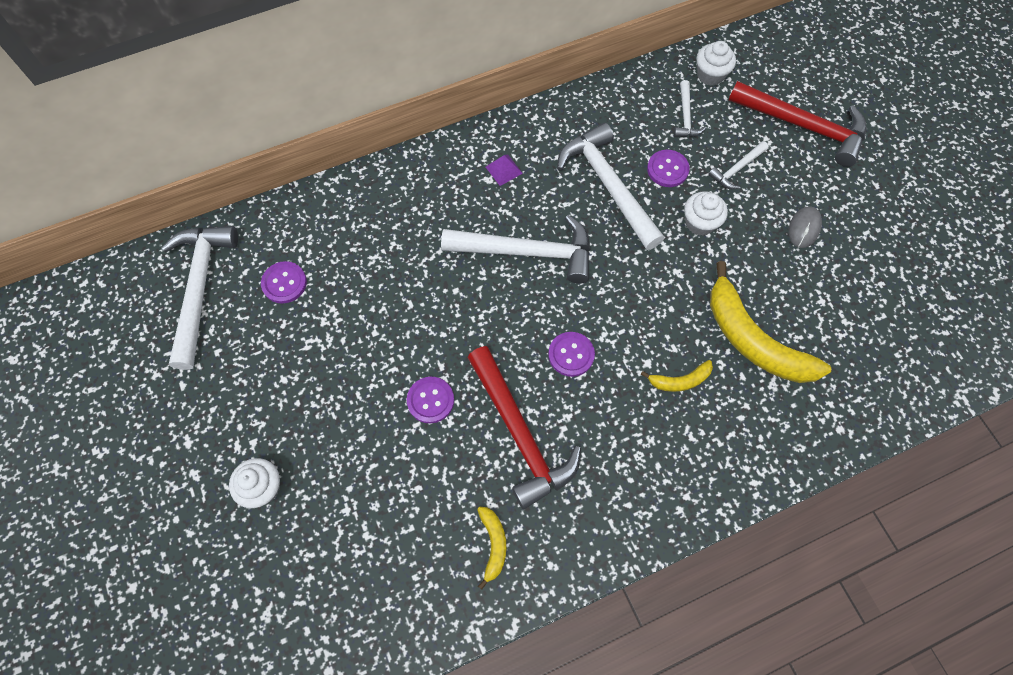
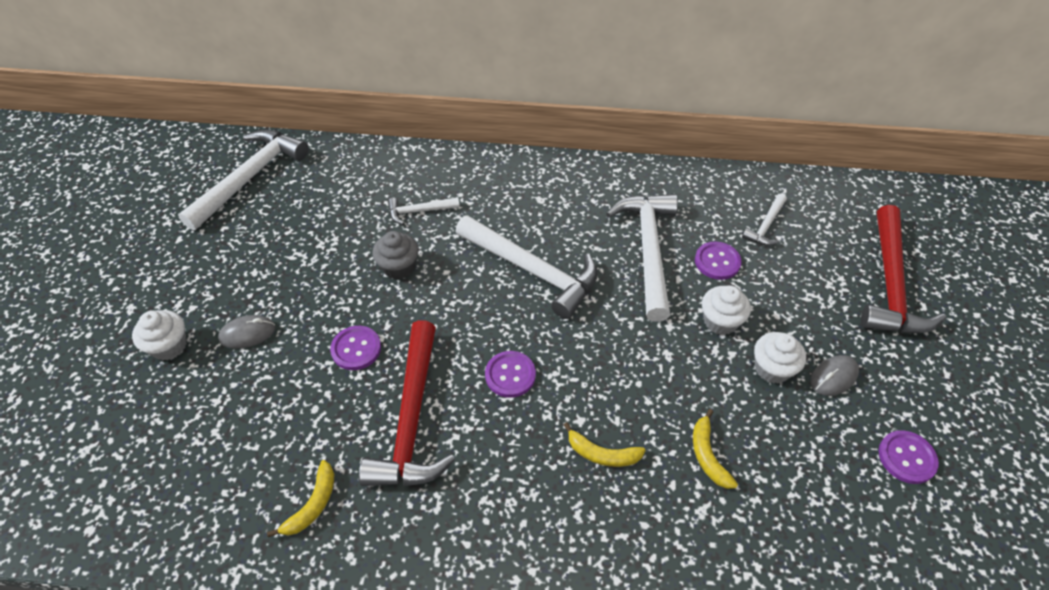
camera: 30 degrees right, 15 degrees down
purple button [261,261,307,303] -> purple button moved to [879,430,939,484]
purple pyramid [486,155,523,186] -> none
white cupcake [696,41,736,86] -> white cupcake moved to [754,332,806,384]
white hammer [708,141,769,189] -> white hammer moved to [388,197,460,225]
yellow banana [710,261,831,383] -> yellow banana [693,409,738,489], size x0.47
red hammer [728,81,866,167] -> red hammer turned 45 degrees clockwise [861,205,946,333]
none -> grey mouse [218,315,275,349]
none -> grey cupcake [372,231,418,279]

